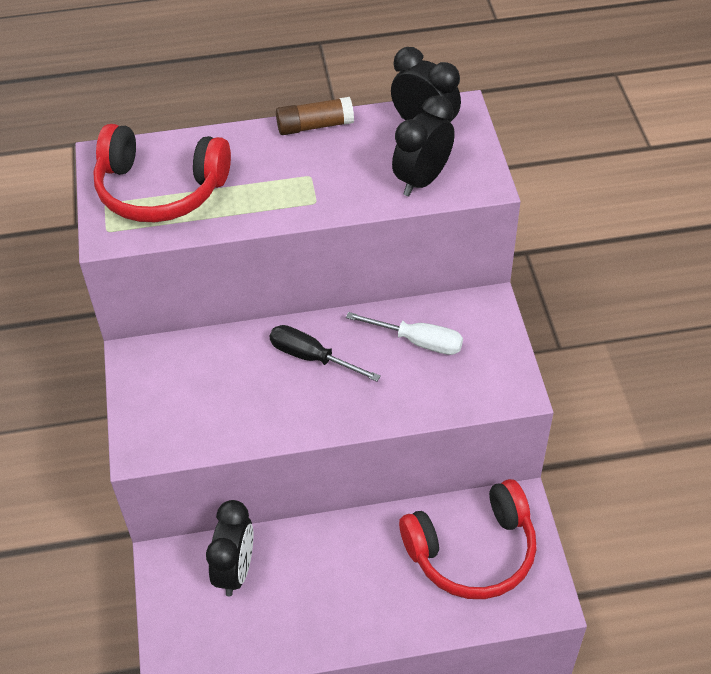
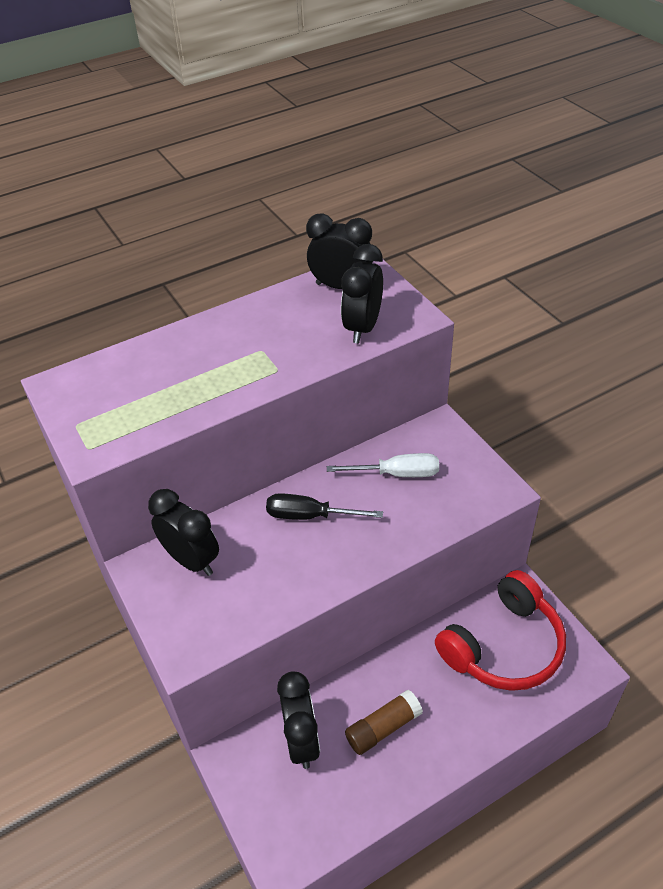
camera: 20 degrees left, 5 degrees down
red headphones [93,124,231,222] -> none
brown glue stick [276,97,354,135] -> brown glue stick moved to [345,689,423,755]
none -> black clock [148,489,219,576]

